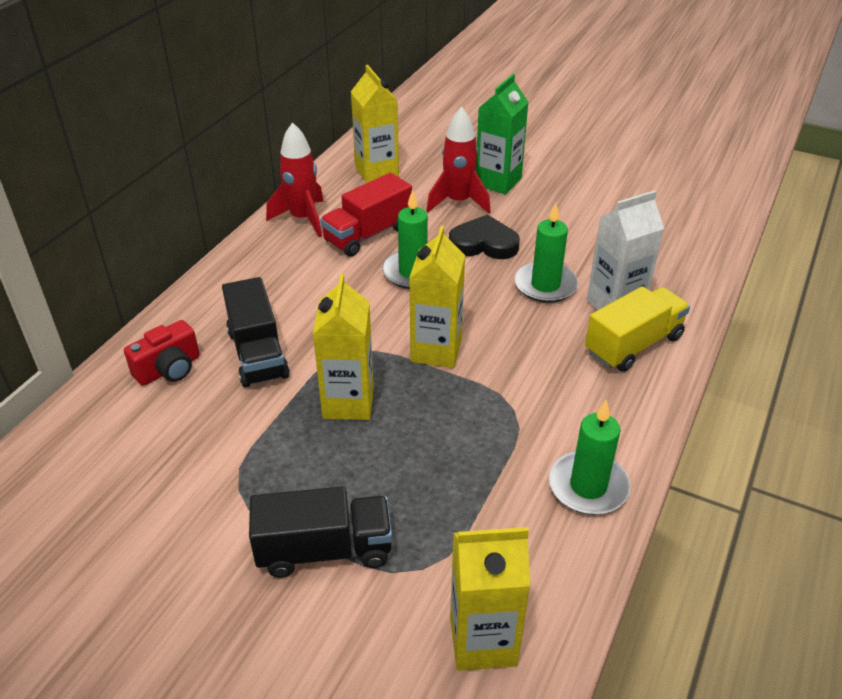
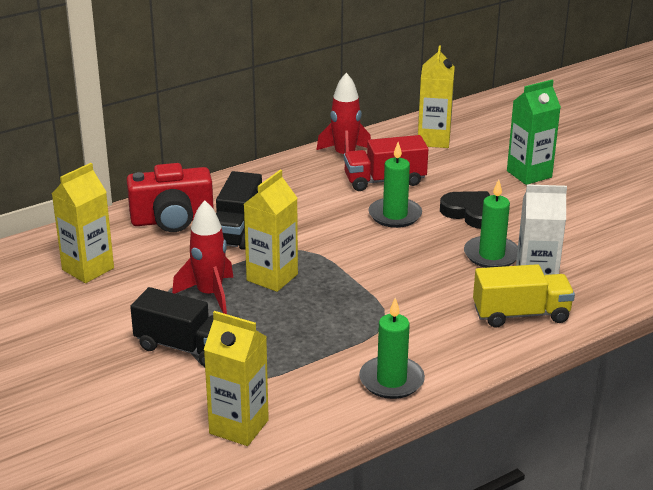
camera: 30 degrees right, 10 degrees down
red camera [124,320,200,386] -> red camera [127,163,214,232], size x1.60
yellow carton [409,226,465,368] -> yellow carton moved to [52,163,114,283]
red rocket [426,107,490,213] -> red rocket moved to [172,200,234,314]

